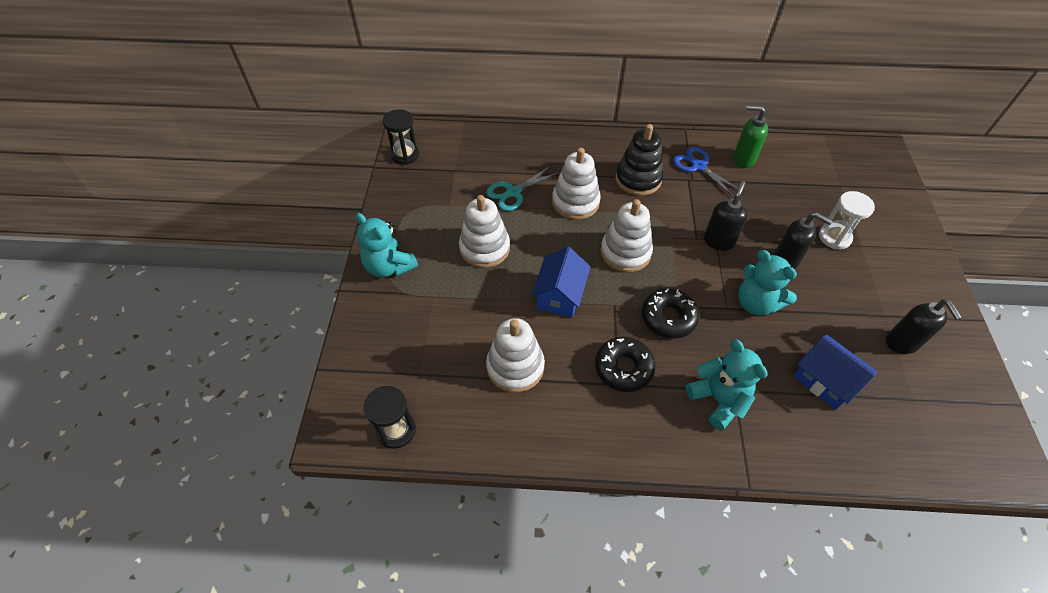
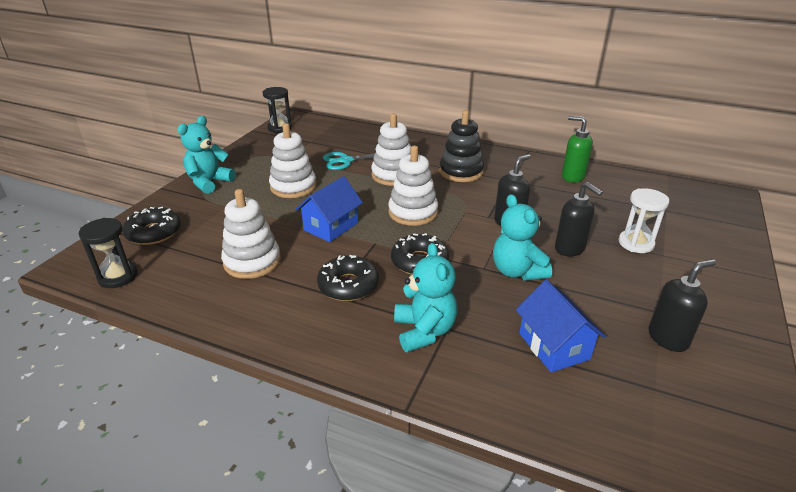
camera: 20 degrees right, 20 degrees down
turquoise teddy bear [356,213,418,278] -> turquoise teddy bear turned 60 degrees clockwise [177,116,236,194]
blue scissors [673,147,744,197] -> none
black soap dispenser [886,299,962,354] -> black soap dispenser turned 120 degrees counterclockwise [649,259,716,352]
none -> black donut [122,207,181,245]

